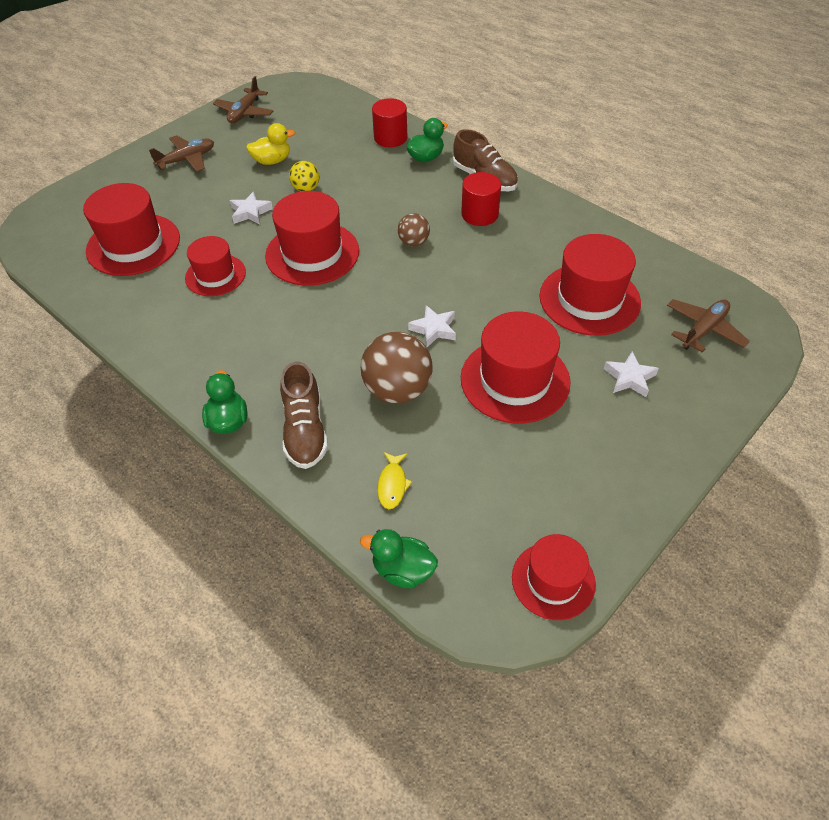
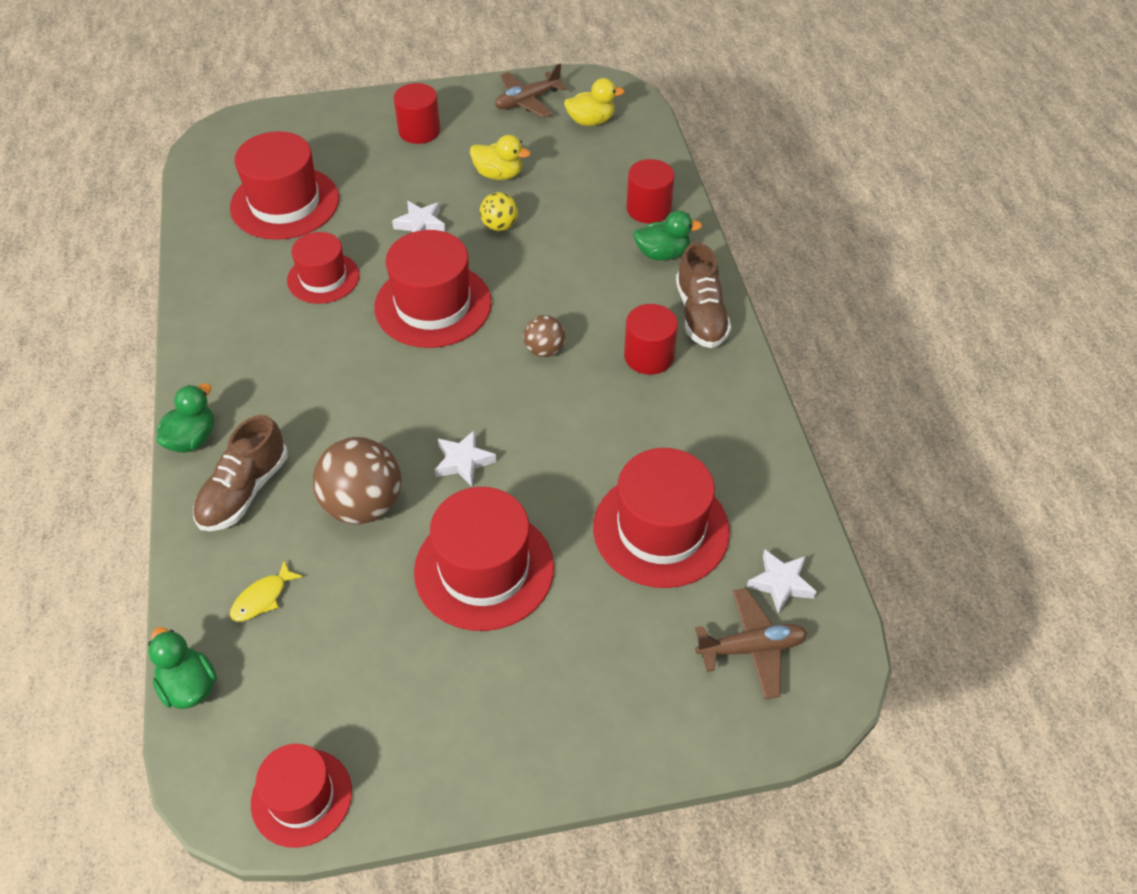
camera: 35 degrees right, 0 degrees up
brown plane [149,135,214,172] -> red cylinder [393,83,440,144]
white star [604,351,659,397] -> white star moved to [746,549,817,614]
none -> yellow duck [564,78,625,126]

